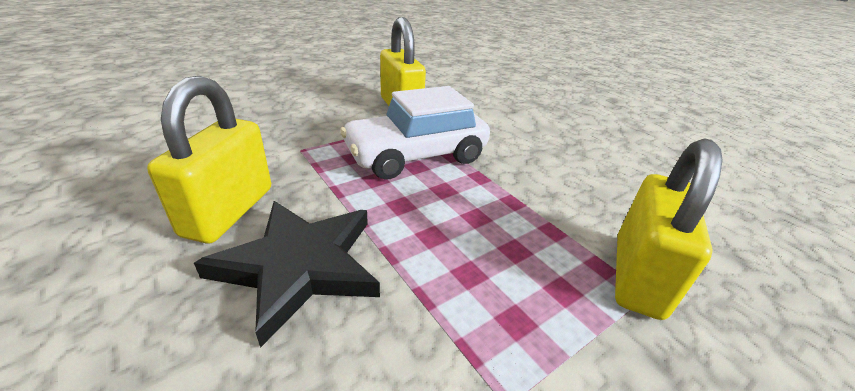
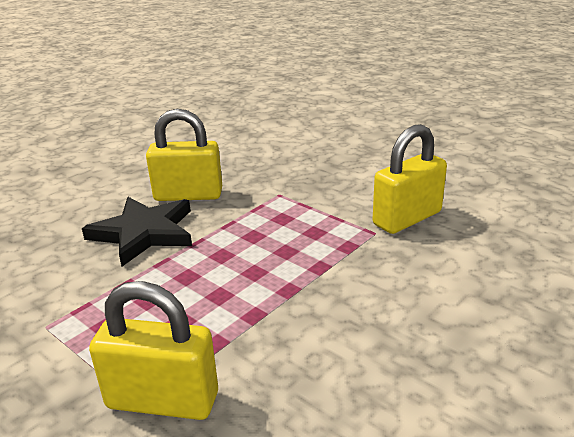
camera: 80 degrees right, 5 degrees down
white car [340,86,490,179] -> none

